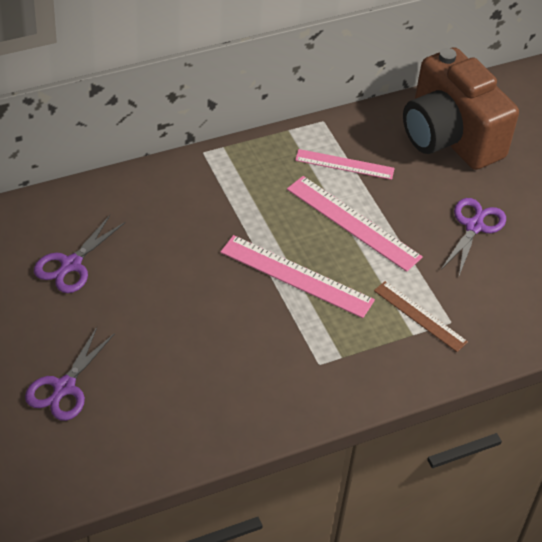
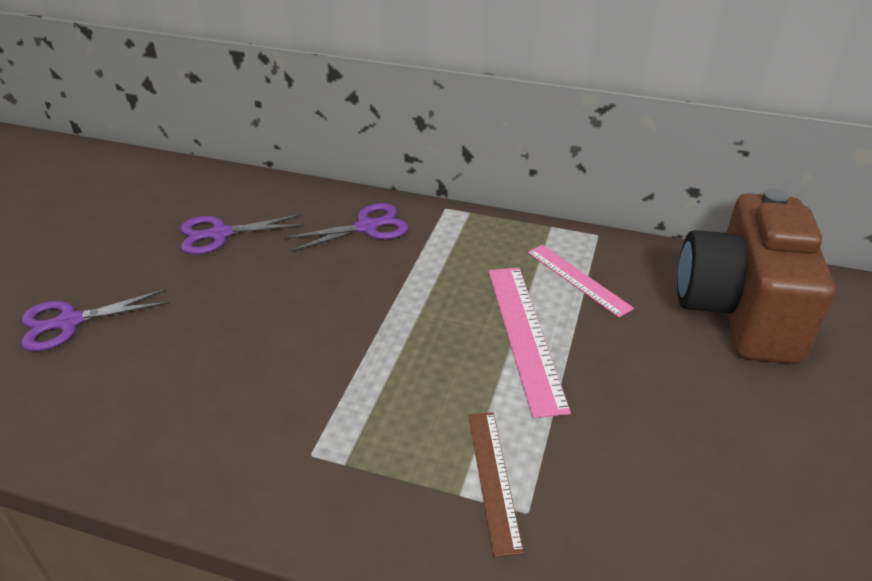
camera: 45 degrees right, 10 degrees down
pink ruler [220,235,375,318] -> none
purple scissors [441,198,506,276] -> purple scissors moved to [284,203,408,252]

